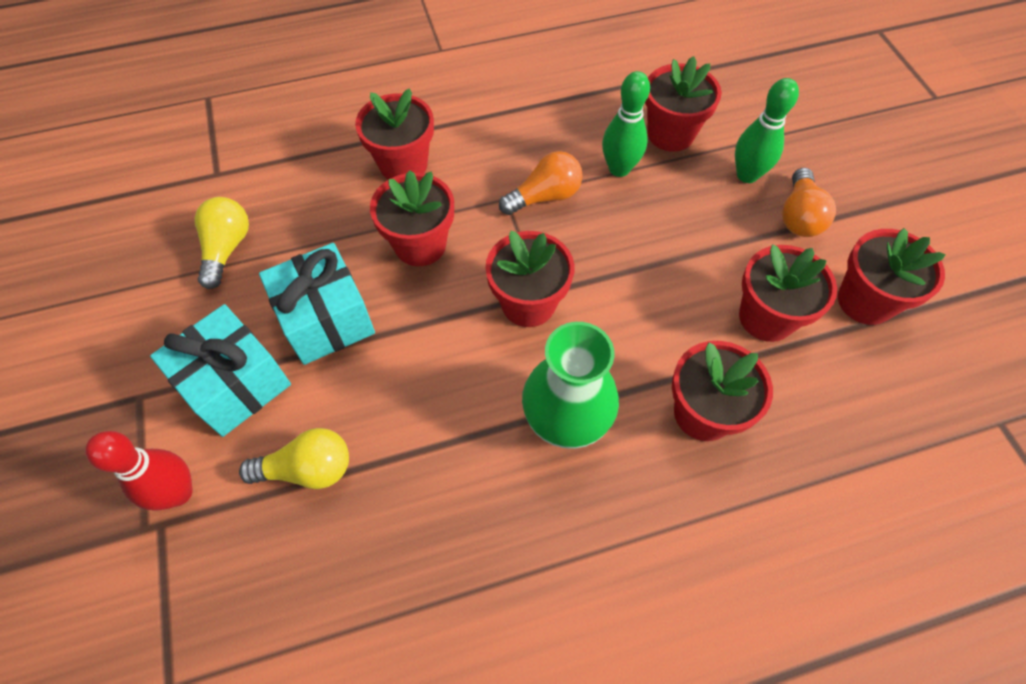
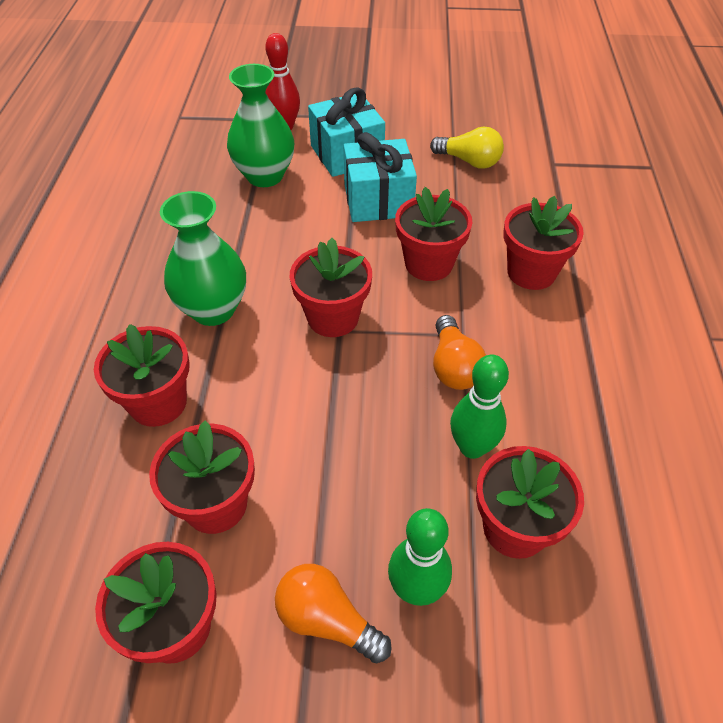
camera: 110 degrees right, 10 degrees down
yellow light bulb [239,428,349,489] -> green vase [227,64,294,187]

